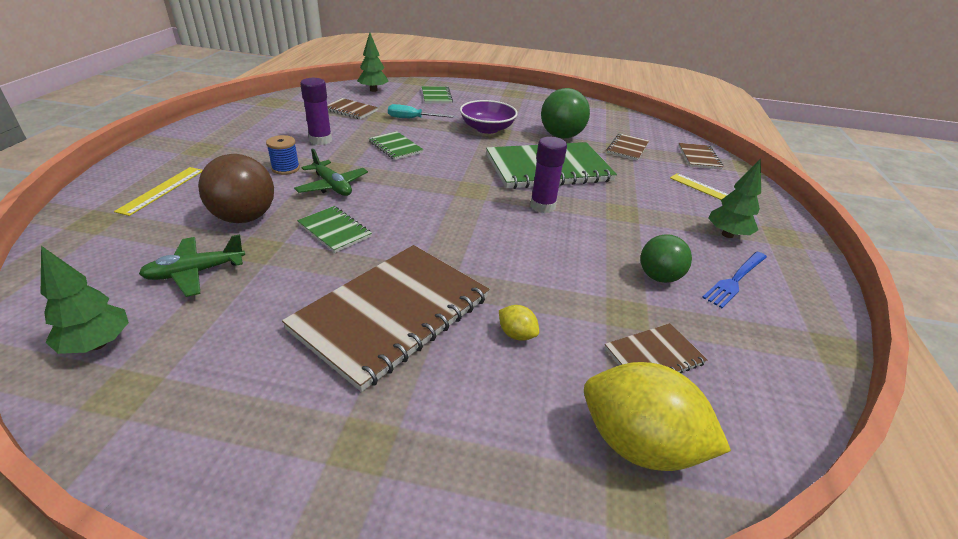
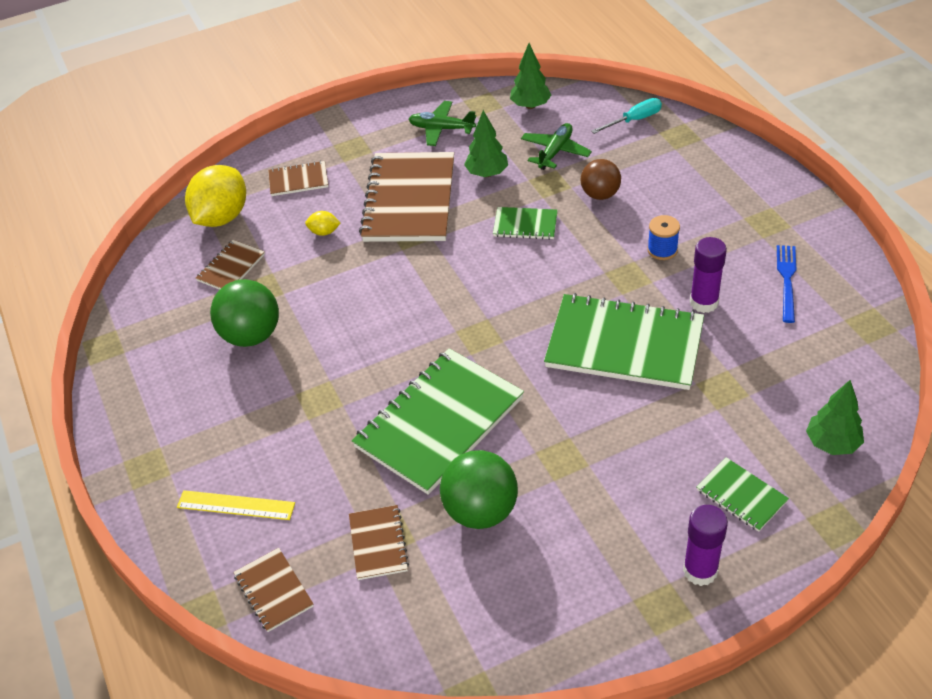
camera: 150 degrees right, 10 degrees up
yellow ruler [114,167,203,216] -> none
brown ball [198,154,274,223] -> brown ball [581,159,621,200], size x0.66
green plane [294,148,368,196] -> green plane moved to [409,101,476,146]
brown notebook [327,98,378,119] -> brown notebook moved to [268,161,328,196]
green notebook [369,131,424,160] -> green notebook [544,293,704,390], size x2.13
turquoise screwdriver [388,104,454,118] -> turquoise screwdriver moved to [591,98,662,134]
purple bowl [460,100,518,134] -> none
purple glue stick [530,137,567,213] -> purple glue stick moved to [683,505,728,586]
yellow lemon [584,362,731,471] -> yellow lemon turned 60 degrees counterclockwise [185,165,246,227]
green ball [641,234,692,283] -> green ball [210,279,279,347], size x1.51
blue fork [702,252,767,308] -> blue fork moved to [777,245,796,323]
green tree [708,158,761,238] -> green tree moved to [464,110,508,177]

